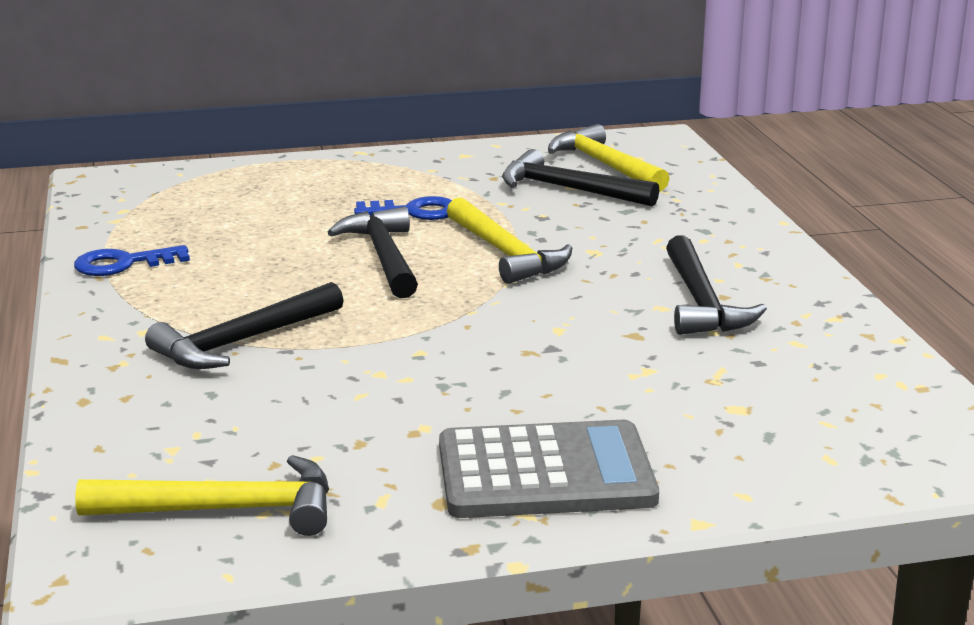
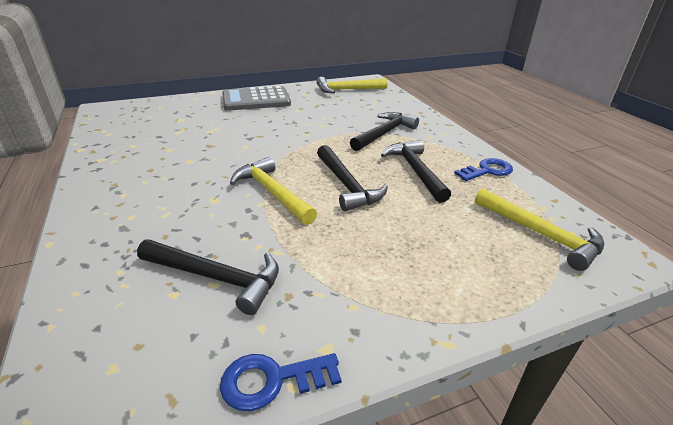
camera: 170 degrees right, 10 degrees up
blue key [354,196,452,220] -> blue key moved to [220,353,341,411]
yellow hammer [548,124,670,192] -> yellow hammer moved to [475,188,604,271]
black hammer [666,235,767,335] -> black hammer moved to [381,140,451,203]

